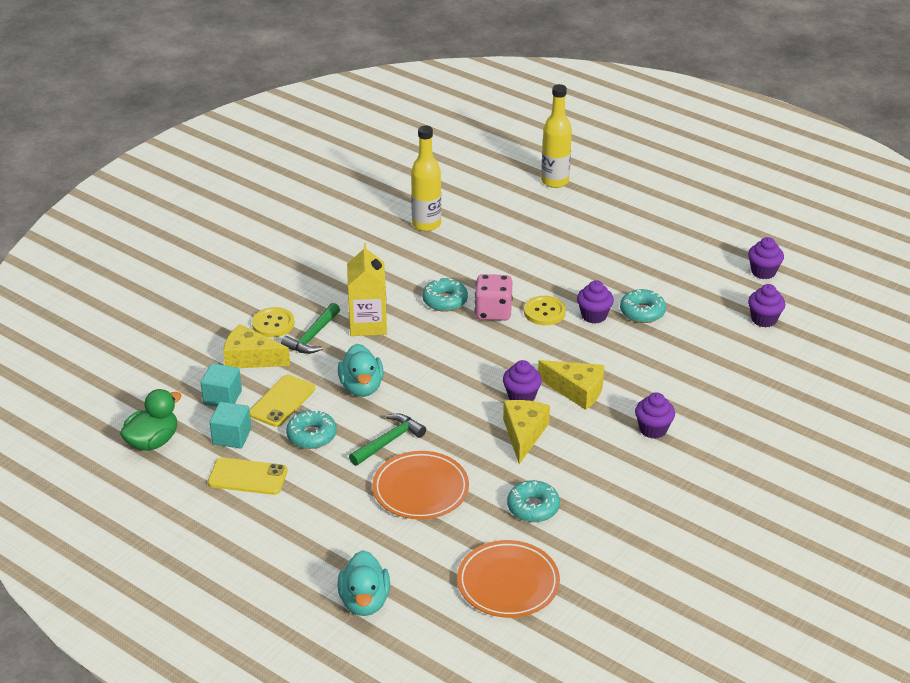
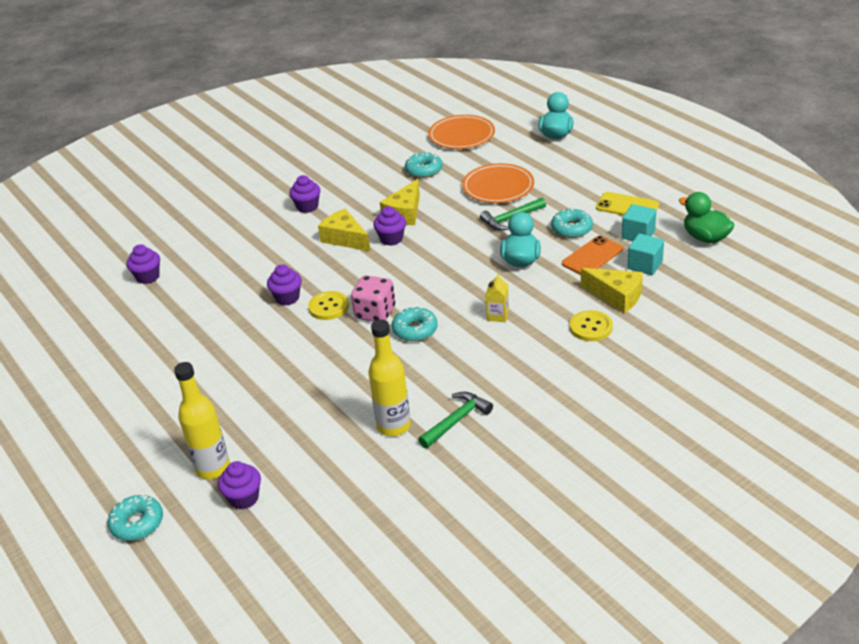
camera: 160 degrees left, 0 degrees up
green duck [120,389,182,451] -> green duck turned 75 degrees clockwise [679,192,735,243]
yellow phone [250,375,315,427] -> orange phone [562,236,623,275]
green hammer [281,303,340,354] -> green hammer moved to [418,392,493,448]
yellow carton [347,243,387,336] -> yellow carton [486,273,509,322], size x0.53
turquoise donut [620,289,666,323] -> turquoise donut moved to [108,495,163,541]
purple cupcake [748,237,784,279] -> purple cupcake moved to [218,461,261,509]

